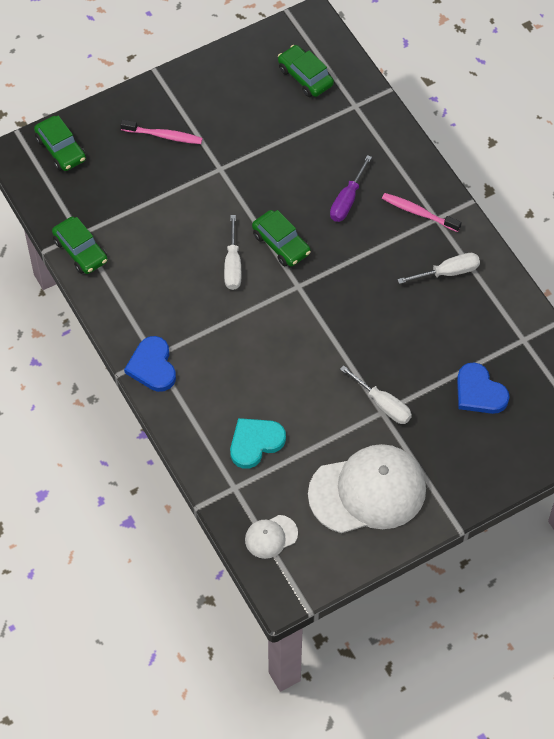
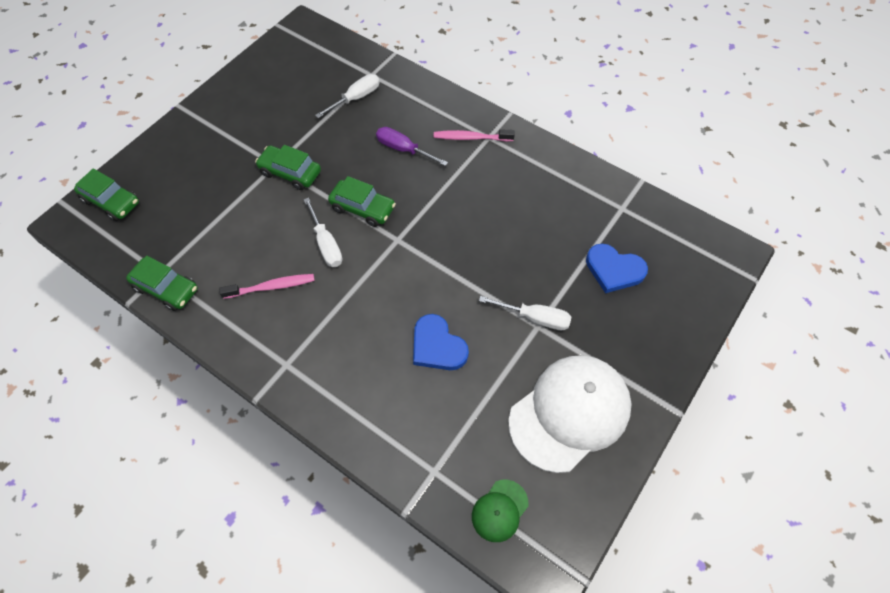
camera: 25 degrees left, 0 degrees up
pink toothbrush [120,120,203,144] -> pink toothbrush moved to [219,274,315,299]
blue heart [124,336,176,392] -> blue heart moved to [413,314,469,370]
turquoise heart [230,418,286,469] -> none
white cap [245,515,298,559] -> green cap [472,480,528,542]
green car [278,45,334,97] -> green car moved to [255,145,321,190]
purple screwdriver [330,155,372,222] -> purple screwdriver turned 120 degrees clockwise [376,127,448,166]
white screwdriver [397,253,480,284] -> white screwdriver moved to [315,74,380,118]

